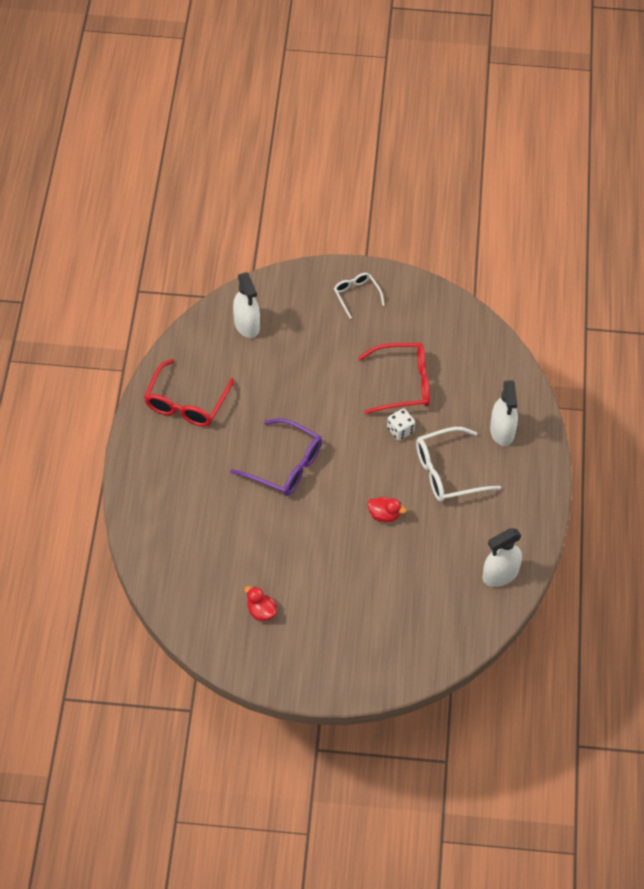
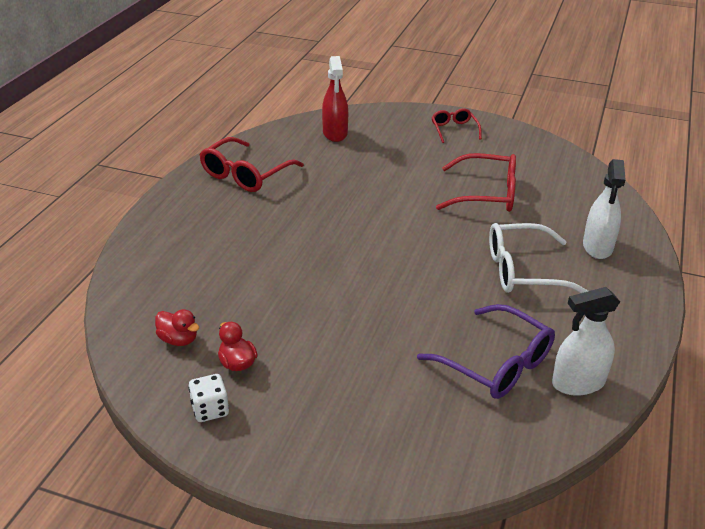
camera: 15 degrees right, 20 degrees down
purple glasses [230,418,322,496] -> purple glasses moved to [417,304,555,399]
white spray bottle [233,272,260,338] -> red spray bottle [322,56,348,142]
white glasses [334,273,385,319] -> red glasses [432,108,482,143]
red duck [367,497,406,522] -> red duck moved to [155,309,199,346]
white dice [387,408,415,441] -> white dice moved to [189,374,229,422]

